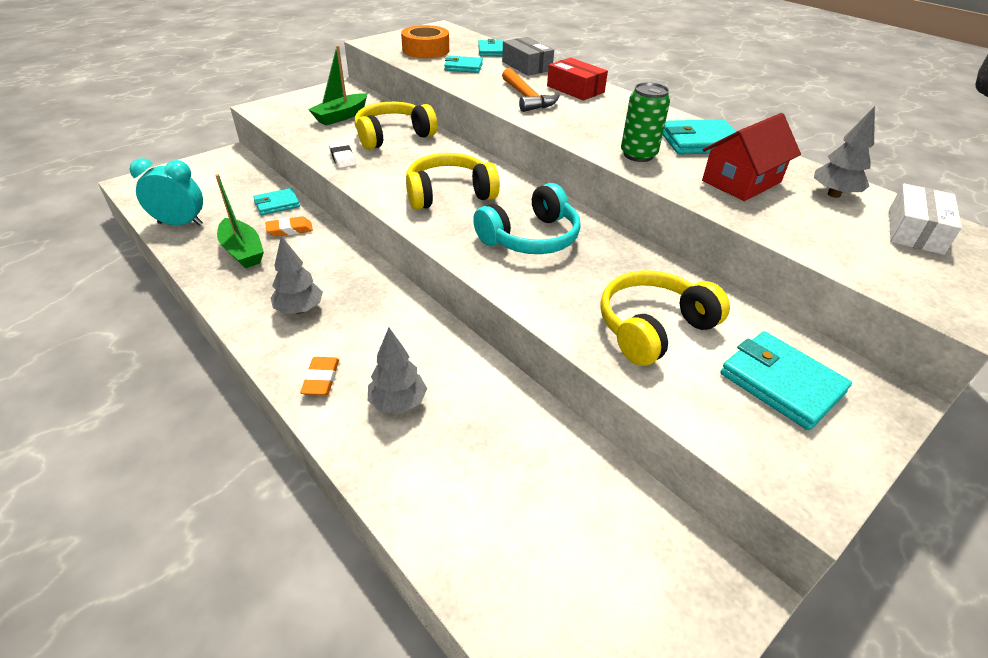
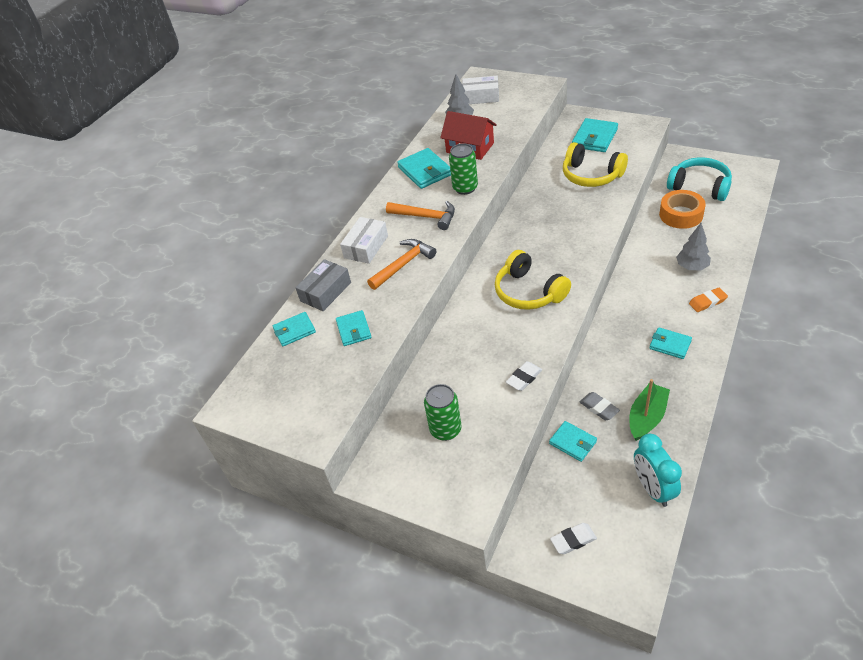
camera: 105 degrees left, 5 degrees up
orange eraser [265,216,313,237] -> grey eraser [580,392,620,420]
grey tree [271,236,323,314] -> turquoise wallet [649,327,692,359]
green boat [308,45,368,126] -> green can [424,384,462,441]
yellow headphones [355,102,438,150] -> none
orange tape [401,25,449,58] -> orange tape moved to [659,190,706,229]
turquoise headphones [473,183,581,254] -> turquoise headphones moved to [667,157,732,201]
red box [547,58,608,100] -> white box [340,217,388,264]
none -> orange hammer [386,201,455,230]
none -> white eraser [550,523,597,554]

